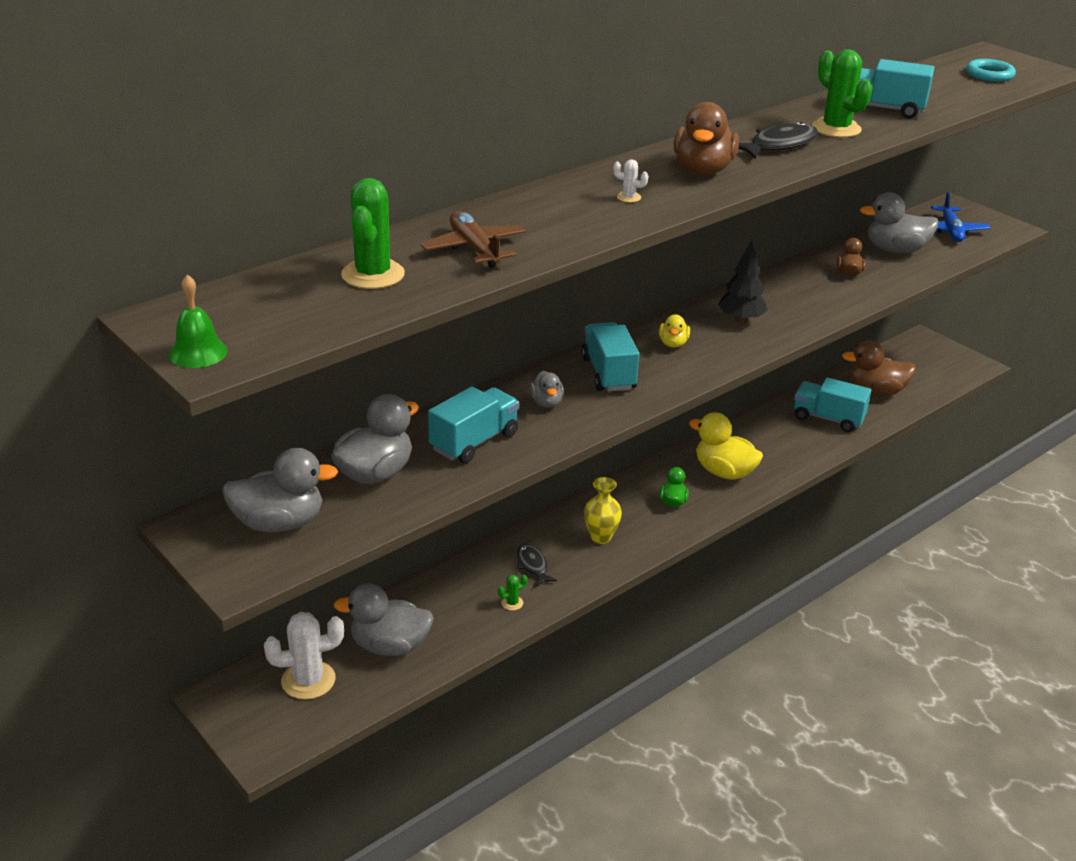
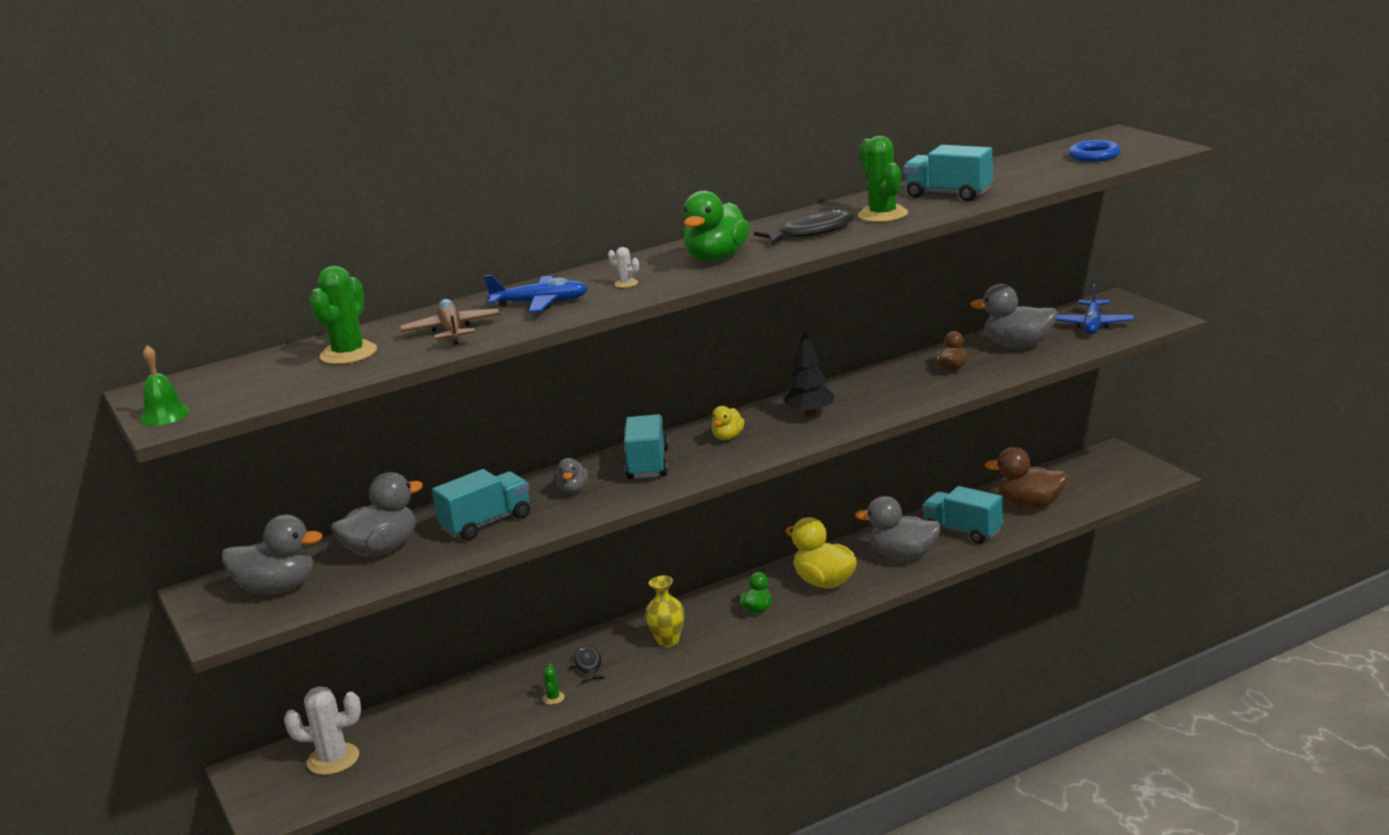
camera: 15 degrees right, 10 degrees down
grey duck [333,583,434,656] -> grey duck moved to [855,496,941,560]
green cactus [498,575,528,611] -> green cactus turned 75 degrees counterclockwise [542,664,565,705]
brown duck [674,102,739,175] -> green duck [683,191,750,261]
turquoise ring [966,59,1016,82] -> blue ring [1069,140,1121,162]
none -> blue plane [484,275,588,312]

